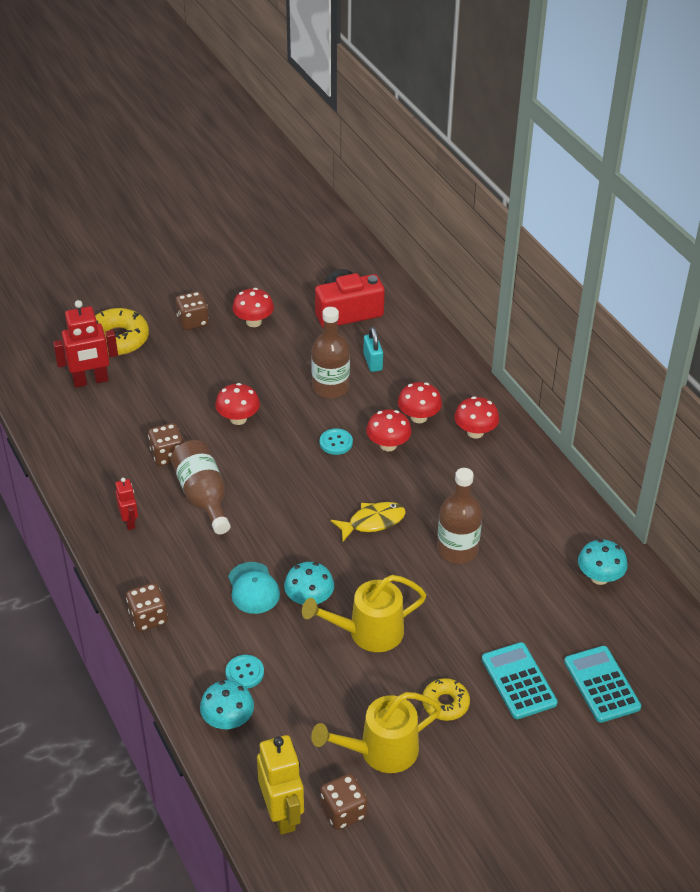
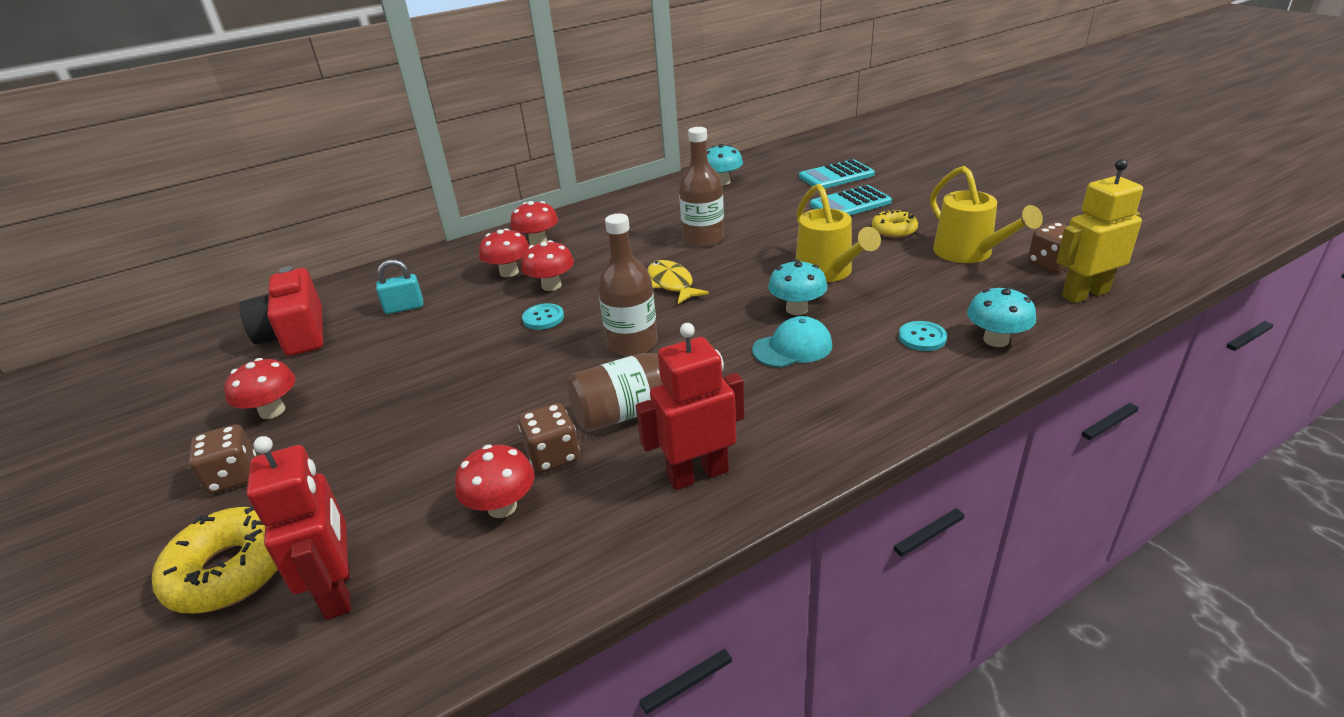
camera: 90 degrees left, 10 degrees down
red robot [115,477,138,530] -> red robot [636,323,744,490], size x1.77
brown dice [126,583,168,632] -> none
red mushroom [215,383,260,425] -> red mushroom moved to [455,445,534,518]
brown bottle [311,307,350,399] -> brown bottle moved to [598,214,658,356]

